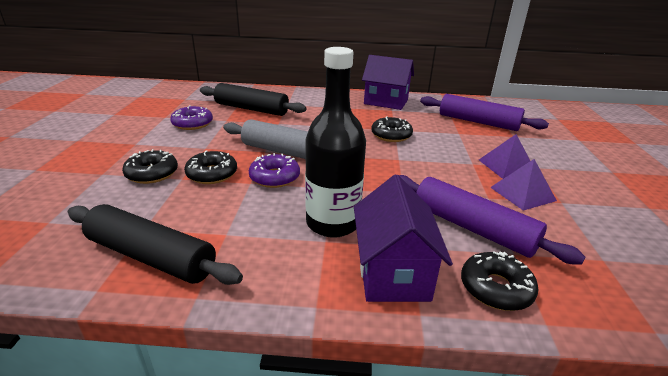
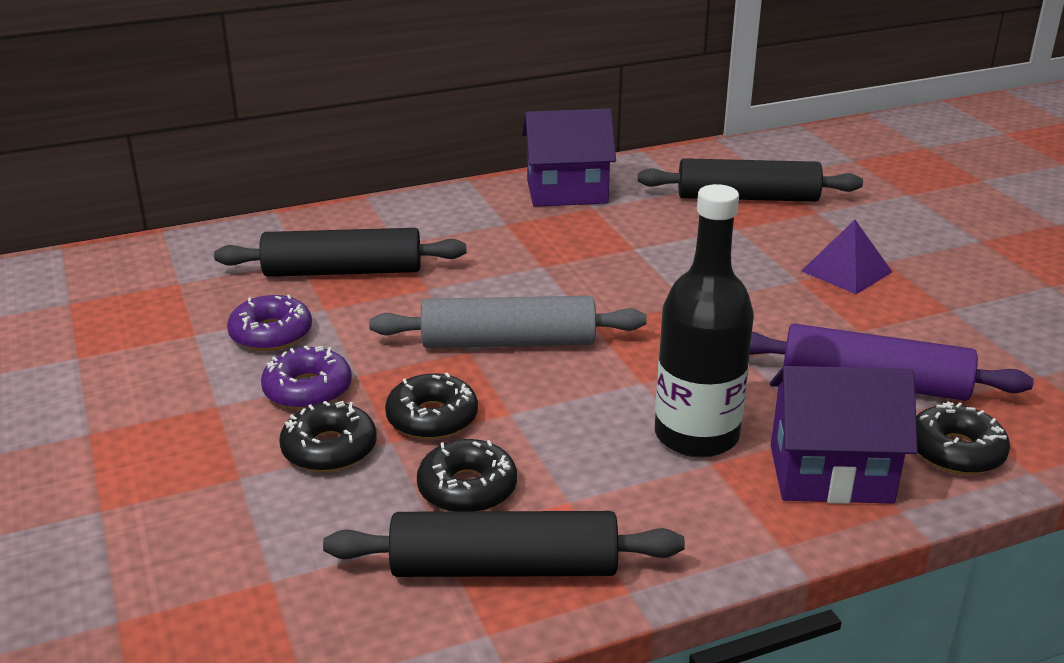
camera: 25 degrees left, 0 degrees up
purple donut [249,153,300,188] -> purple donut moved to [261,346,352,410]
purple house [354,175,453,302] -> purple house turned 60 degrees counterclockwise [770,366,918,504]
black donut [371,116,413,142] -> black donut moved to [417,439,517,512]
purple rolling pin [420,94,549,131] -> black rolling pin [638,158,863,202]
purple pyramid [490,159,557,211] -> none

